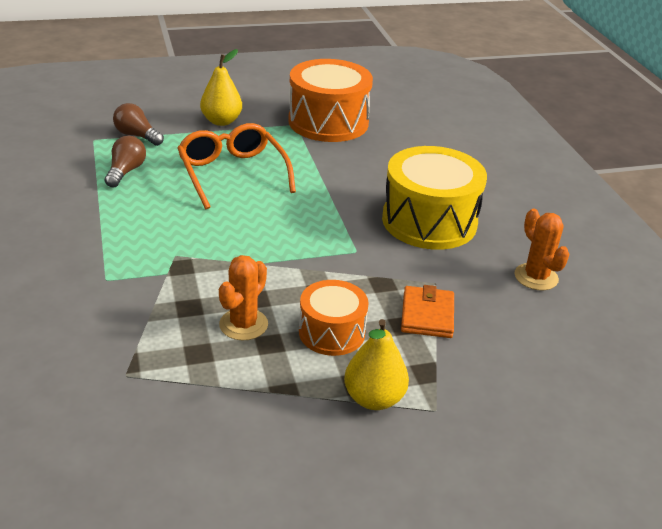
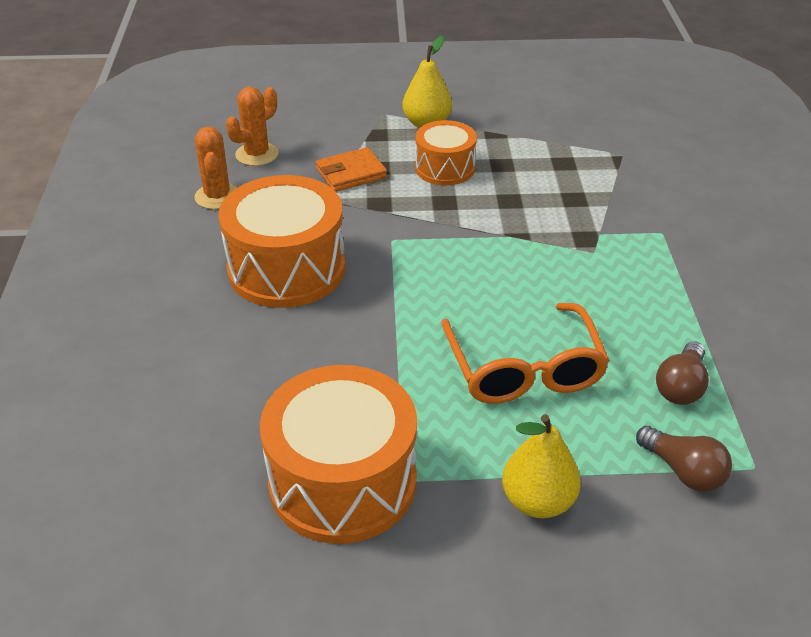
camera: 165 degrees left, 5 degrees up
orange cactus [219,255,268,340] -> orange cactus moved to [226,87,279,166]
yellow drum [382,146,487,250] -> orange drum [218,175,345,308]
orange wallet [401,285,454,338] -> orange wallet turned 45 degrees clockwise [316,147,387,192]

